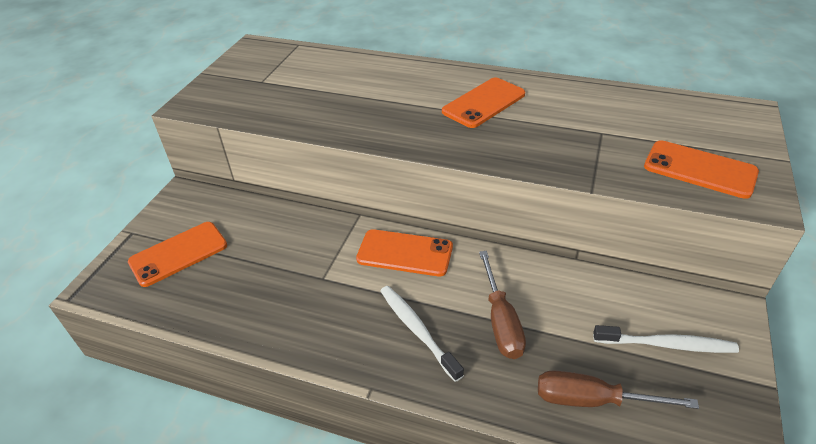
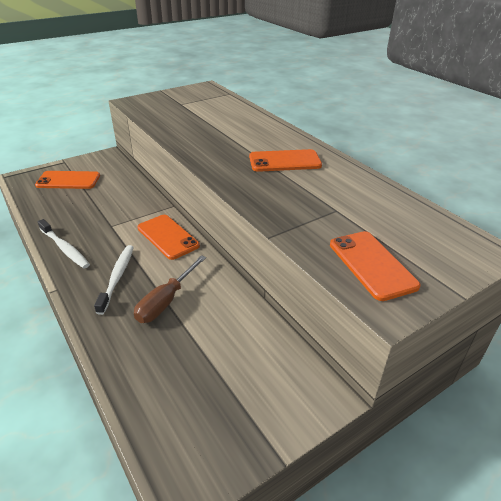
camera: 35 degrees right, 5 degrees down
brown screwdriver [538,370,699,409] -> none
white toothbrush [593,325,739,353] -> white toothbrush moved to [38,219,90,269]

